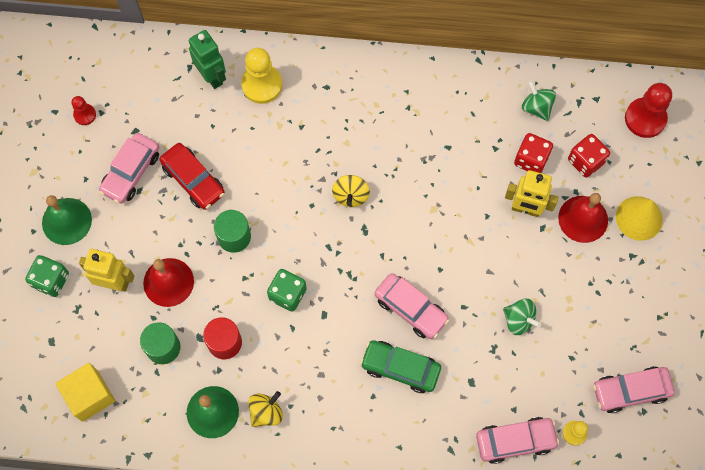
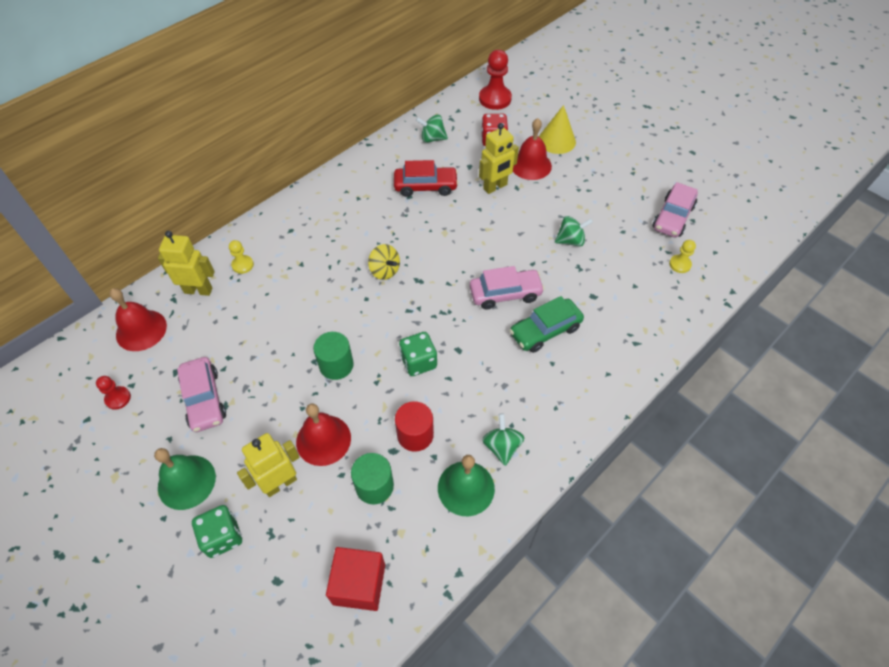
camera: 50 degrees left, 15 degrees down
yellow cube [55,363,115,422] -> red cube [326,547,385,611]
red car [160,143,225,210] -> red car moved to [394,160,459,197]
green robot [189,30,226,89] -> yellow robot [158,231,215,296]
yellow pawn [241,48,282,104] -> yellow pawn [229,240,254,274], size x0.54
yellow spinning top [248,391,283,427] -> green spinning top [482,413,524,466]
pink car [476,417,560,464] -> none
red dice [514,133,553,173] -> none
none -> red bell [110,288,167,351]

